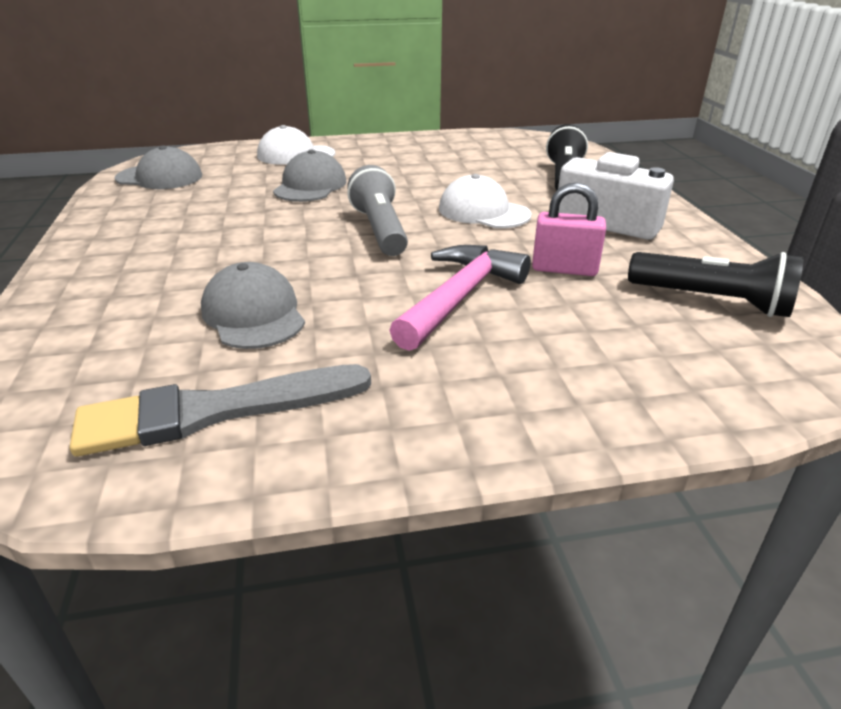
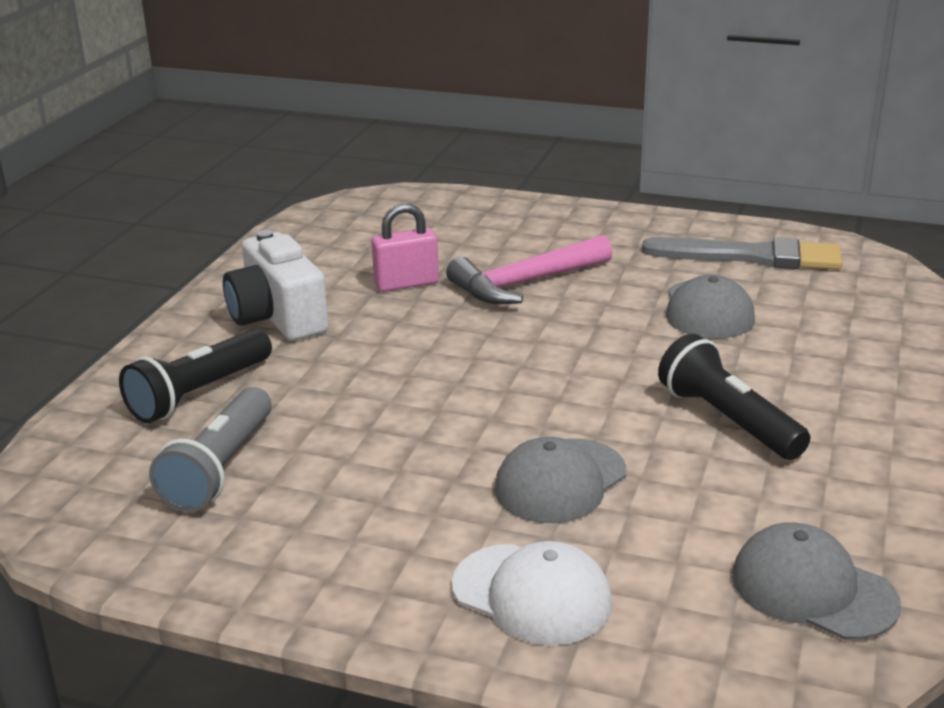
camera: 150 degrees left, 5 degrees down
grey flashlight [347,165,408,256] -> grey flashlight moved to [149,387,272,512]
white cap [439,174,532,228] -> none
pink padlock [532,183,606,276] -> pink padlock turned 60 degrees counterclockwise [371,203,439,292]
black flashlight [628,252,804,317] -> black flashlight moved to [658,334,810,460]

